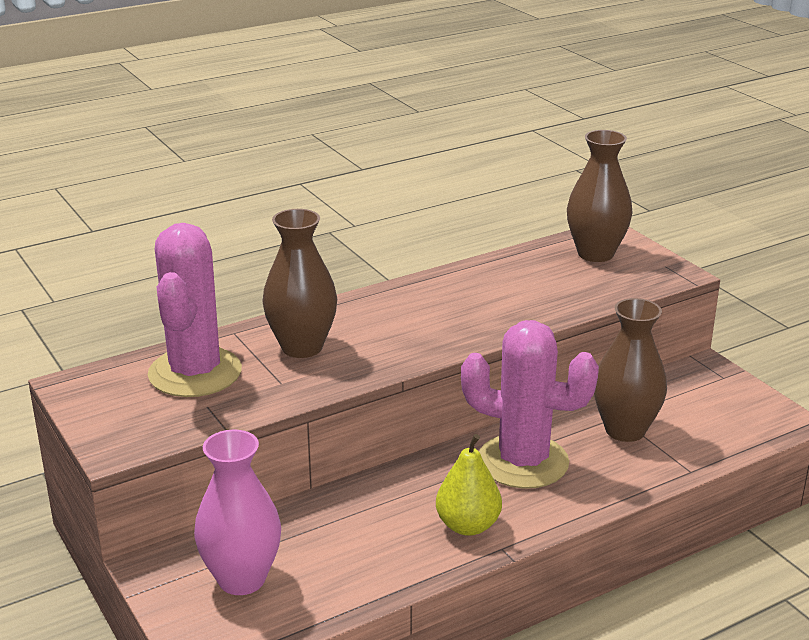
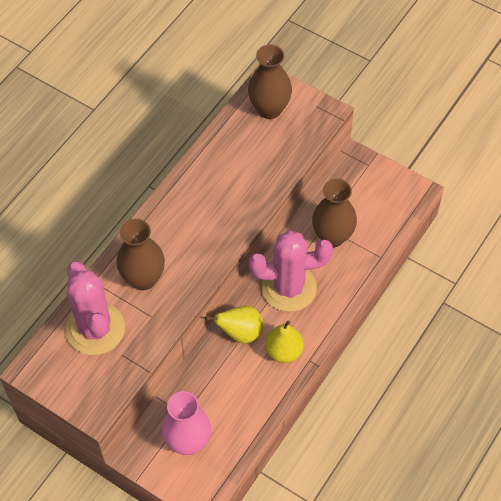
camera: 25 degrees left, 30 degrees up
none -> yellow pear [205,306,264,344]

